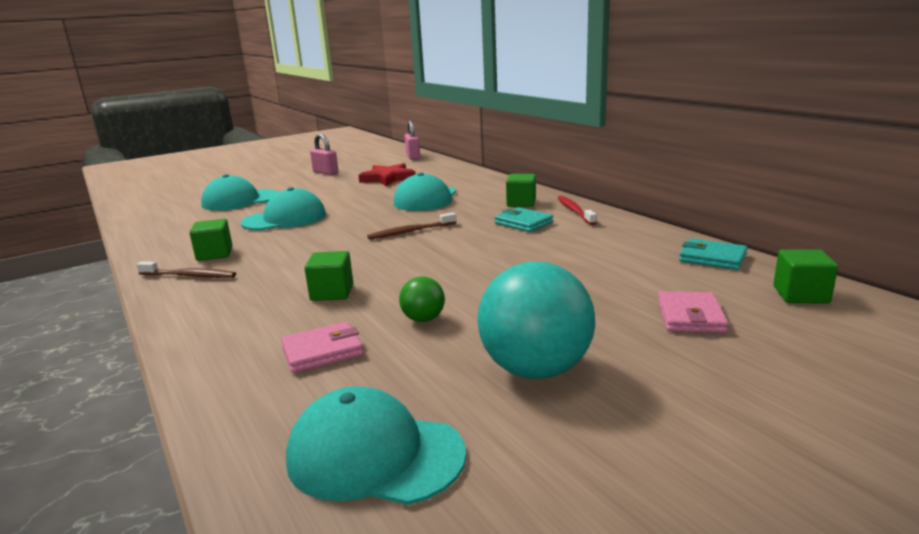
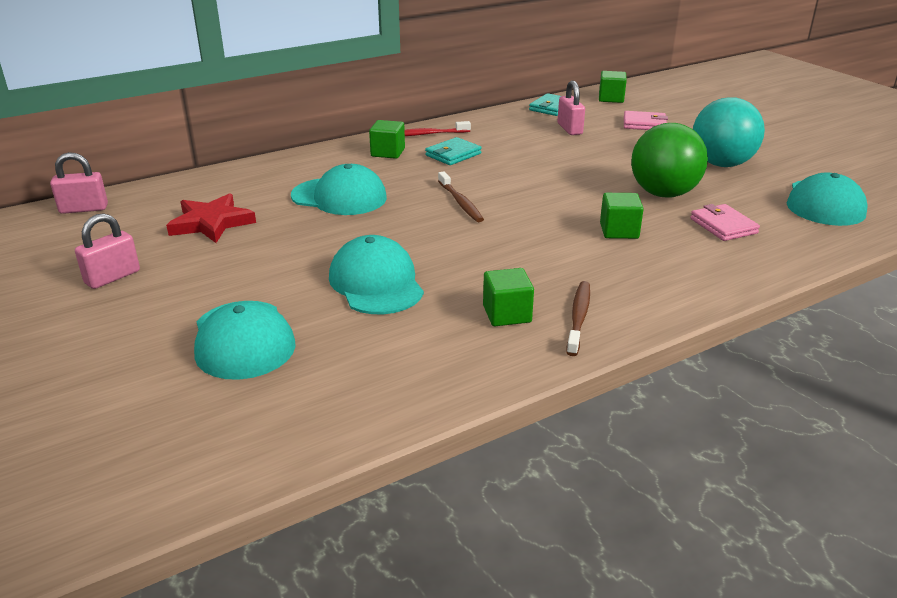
camera: 90 degrees left, 10 degrees up
green ball [399,277,445,322] -> green ball [631,123,708,198], size x2.12
none -> pink padlock [557,80,585,135]

